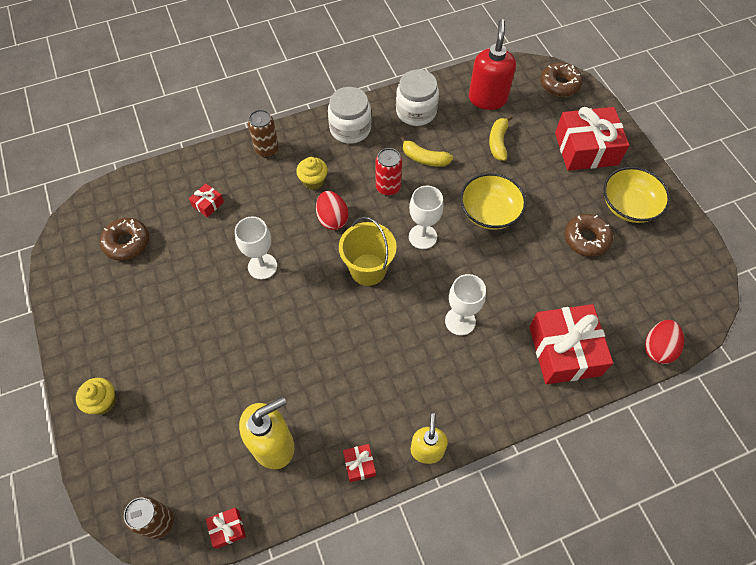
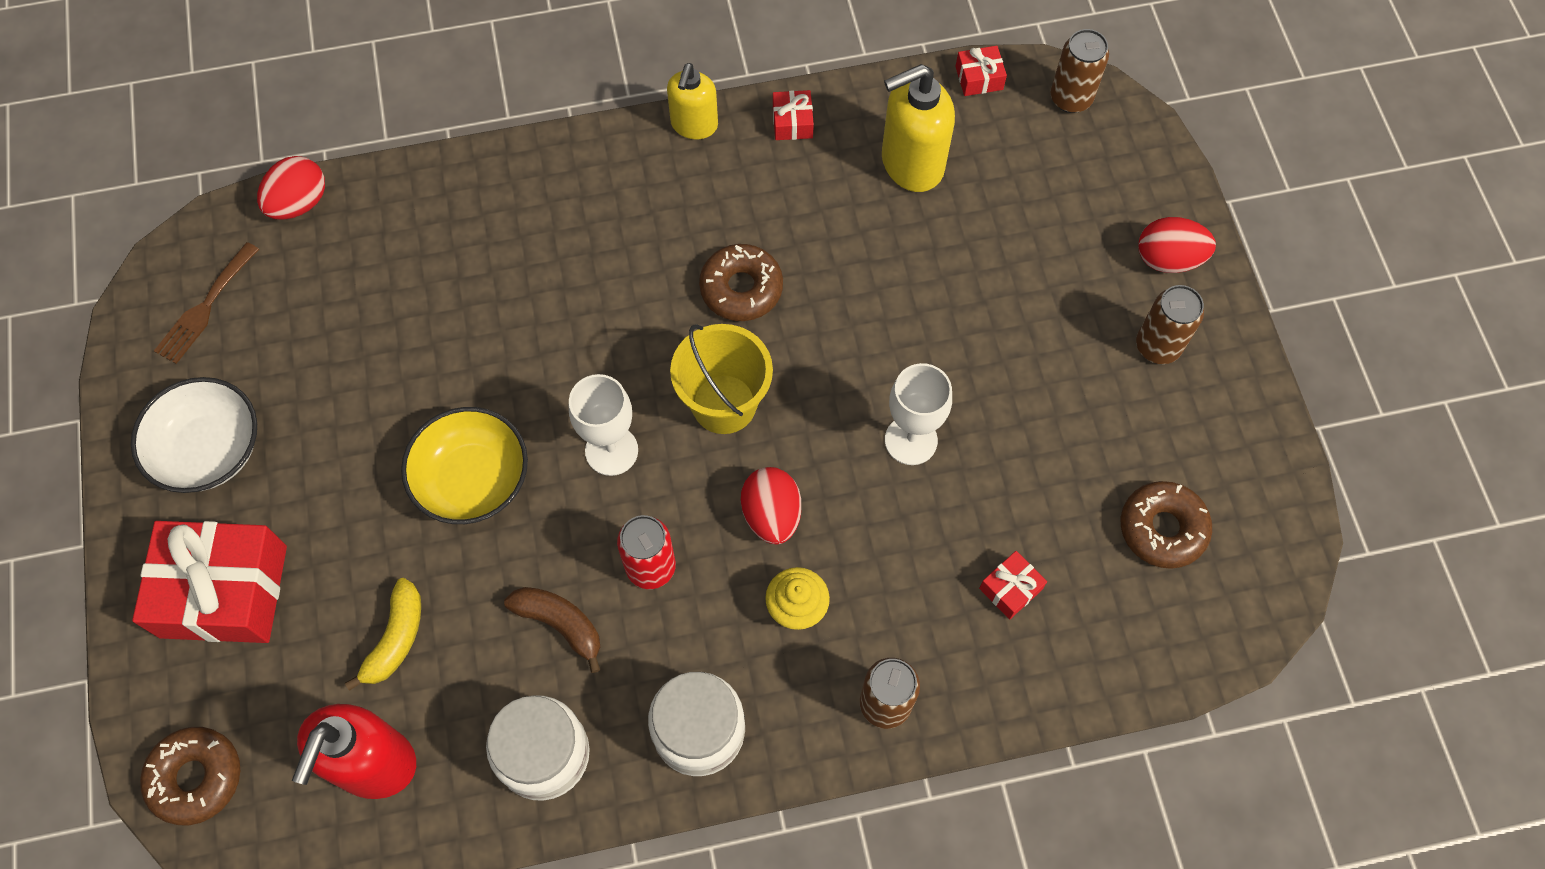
camera: 170 degrees left, 5 degrees up
yellow cupcake [76,378,116,414] -> red egg [1138,217,1216,273]
yellow banana [400,136,453,167] -> brown banana [504,587,600,673]
white goblet [445,274,486,336] -> none
red gift [529,304,613,384] -> none
brown donut [564,214,613,257] -> brown donut moved to [699,244,783,321]
yellow bowl [604,167,670,223] -> white bowl [131,377,257,493]
none -> brown fork [154,242,259,364]
none -> brown can [1136,285,1204,364]

